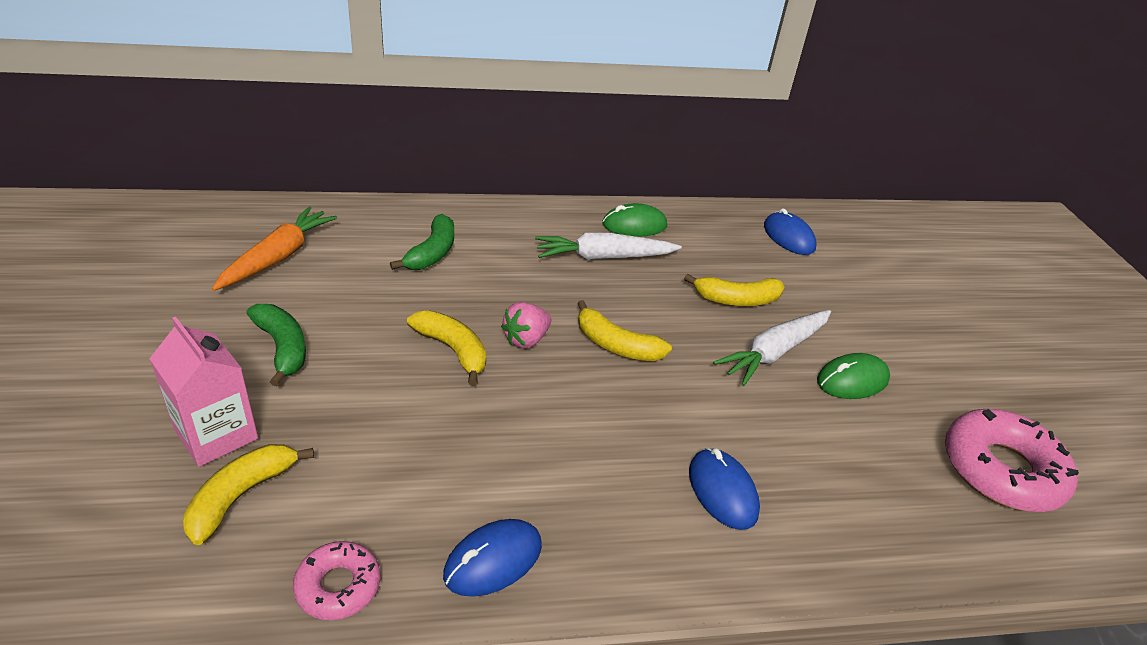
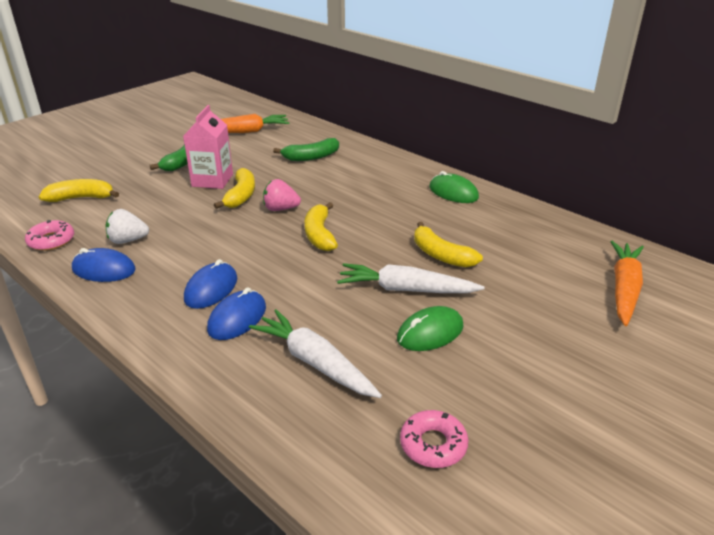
camera: 55 degrees right, 5 degrees down
pink carton [150,317,258,467] -> pink carton moved to [183,105,233,189]
white carrot [535,233,682,260] -> white carrot moved to [249,309,382,398]
blue mouse [764,208,816,255] -> blue mouse moved to [184,259,237,309]
green mouse [817,353,890,399] -> green mouse turned 60 degrees counterclockwise [397,306,464,351]
pink donut [945,409,1079,512] -> pink donut [400,410,468,468], size x0.54
none -> white strawberry [106,209,149,244]
none -> orange carrot [610,241,644,326]

